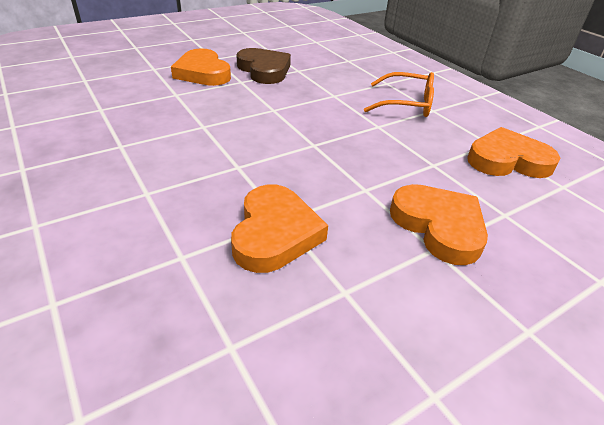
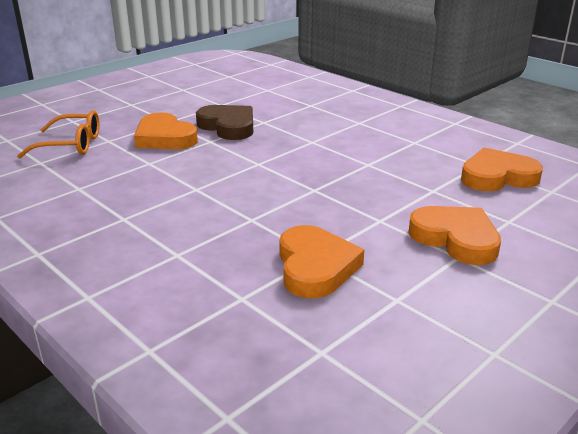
camera: 10 degrees left, 10 degrees down
orange glasses [364,72,434,117] -> orange glasses moved to [17,110,100,159]

